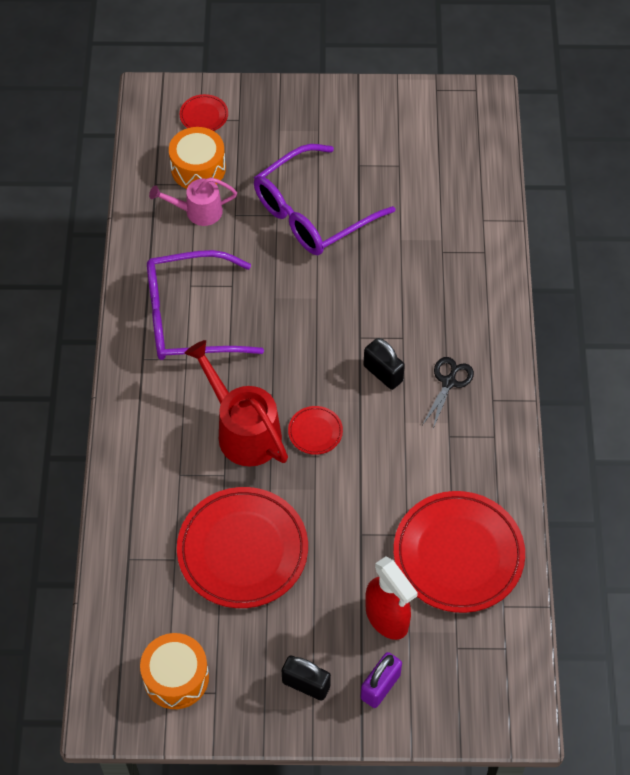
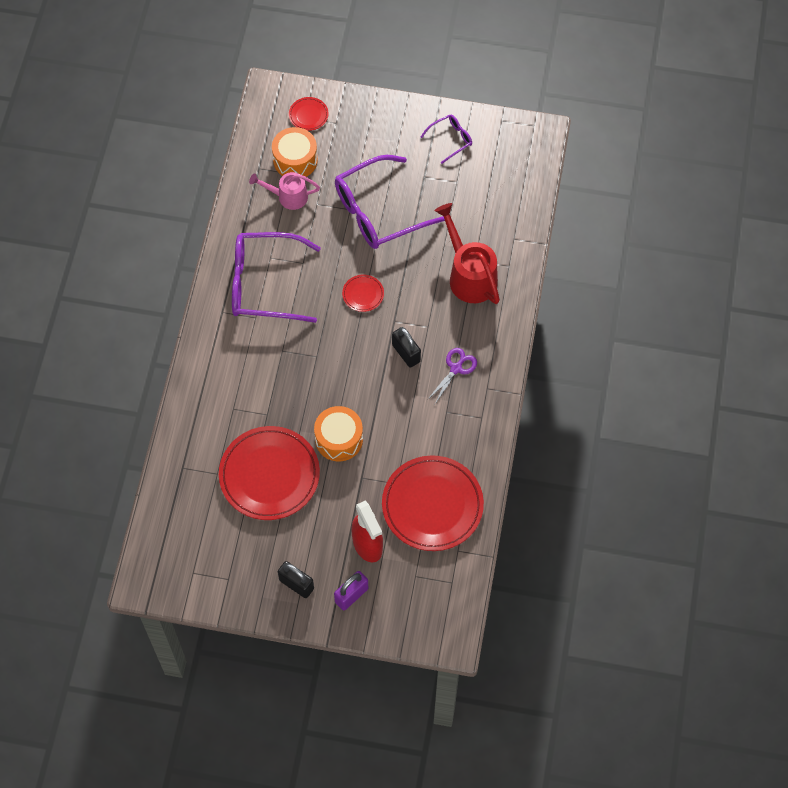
camera: 10 degrees right, 5 degrees up
orange drum [140,633,209,709] -> orange drum moved to [314,406,363,461]
red watering can [184,340,288,466] -> red watering can moved to [435,203,500,304]
red plate [288,406,343,455] -> red plate moved to [342,275,384,312]
black scissors [423,357,474,428] -> purple scissors [427,348,477,404]
none -> purple glasses [421,115,472,164]

